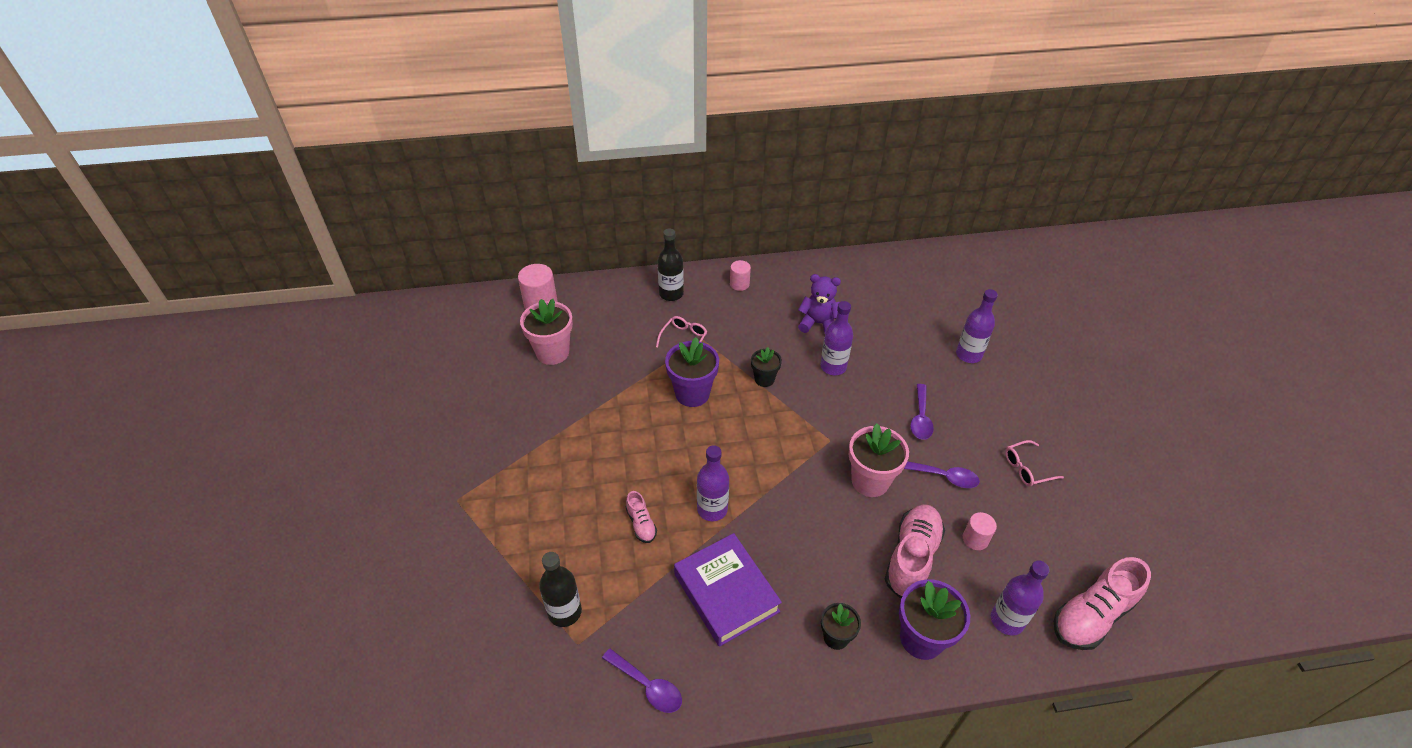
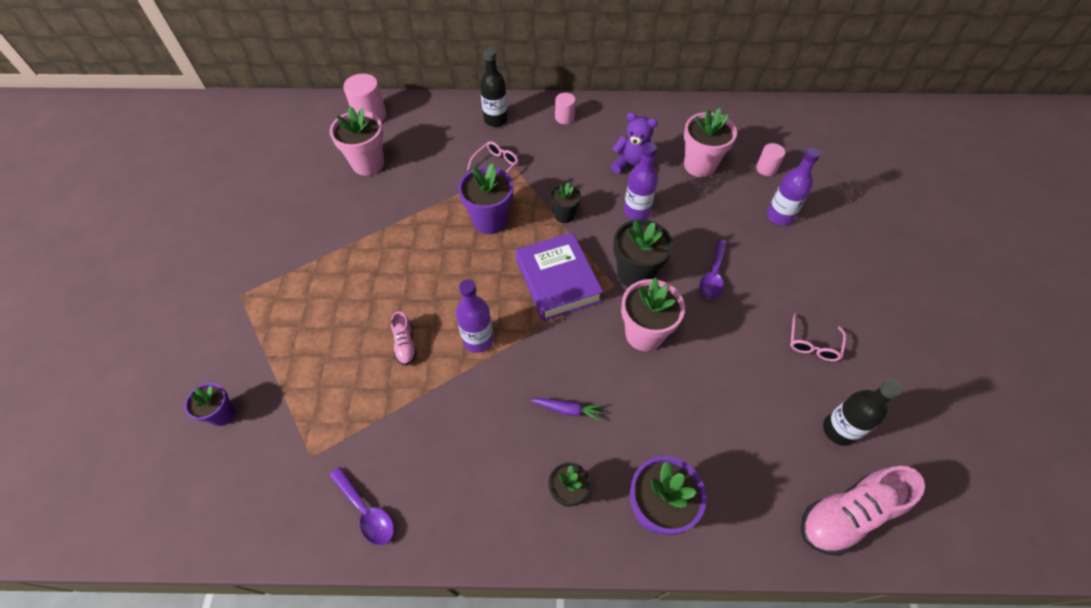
camera: 10 degrees right, 10 degrees up
black bottle [539,552,582,627] -> black bottle moved to [823,379,903,446]
purple book [674,533,782,647] -> purple book moved to [516,232,603,321]
pink shoe [885,504,945,598] -> none
purple spoon [904,461,980,488] -> none
pink cylinder [963,512,997,550] -> pink cylinder moved to [756,143,785,176]
purple bottle [991,560,1050,635] -> none
pink glasses [1005,440,1064,487] -> pink glasses turned 60 degrees counterclockwise [790,313,846,361]
none -> purple flower pot [185,383,235,426]
none -> purple carrot [530,398,604,421]
none -> black flower pot [613,219,673,287]
none -> pink flower pot [684,108,737,177]

